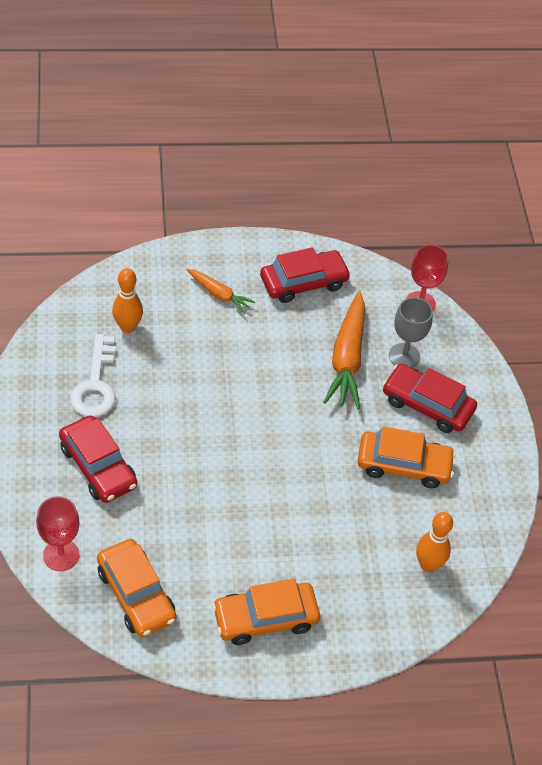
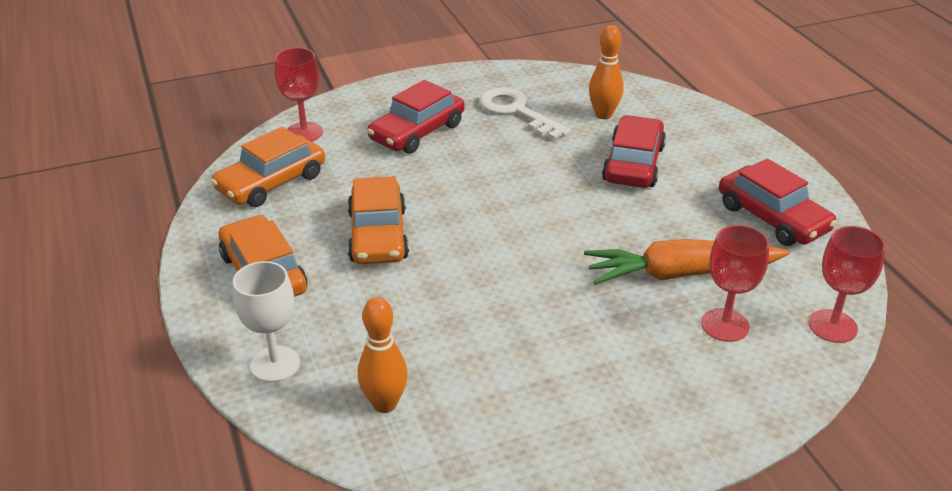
camera: 80 degrees right, 15 degrees down
white key [70,334,116,417] -> white key turned 60 degrees clockwise [479,87,571,140]
orange carrot [187,269,256,314] -> none
orange car [357,426,456,488] -> orange car moved to [347,176,409,264]
red car [383,364,477,433] -> red car moved to [602,115,666,188]
grey goblet [389,297,433,368] -> red goblet [701,225,770,342]
none -> white goblet [233,261,300,383]

